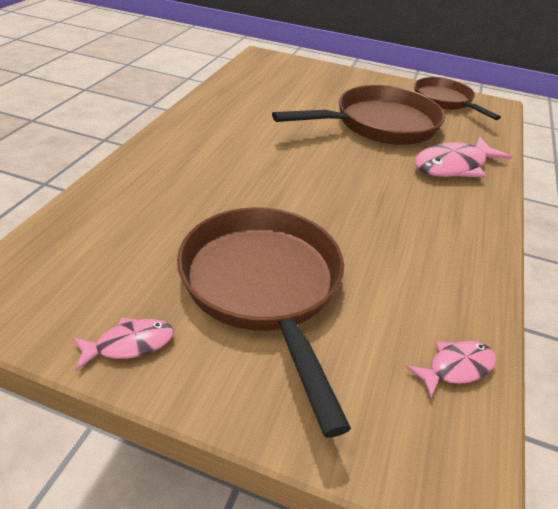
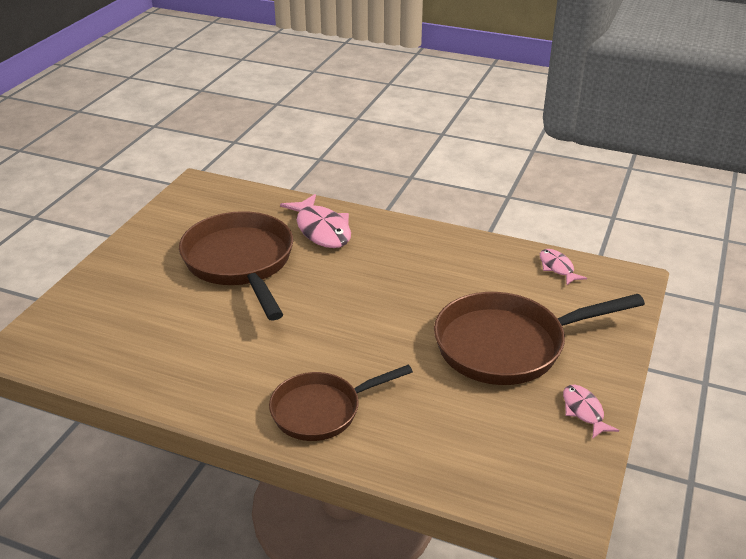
camera: 85 degrees left, 5 degrees down
brown pan [414,77,501,120] -> brown pan moved to [269,365,413,441]

